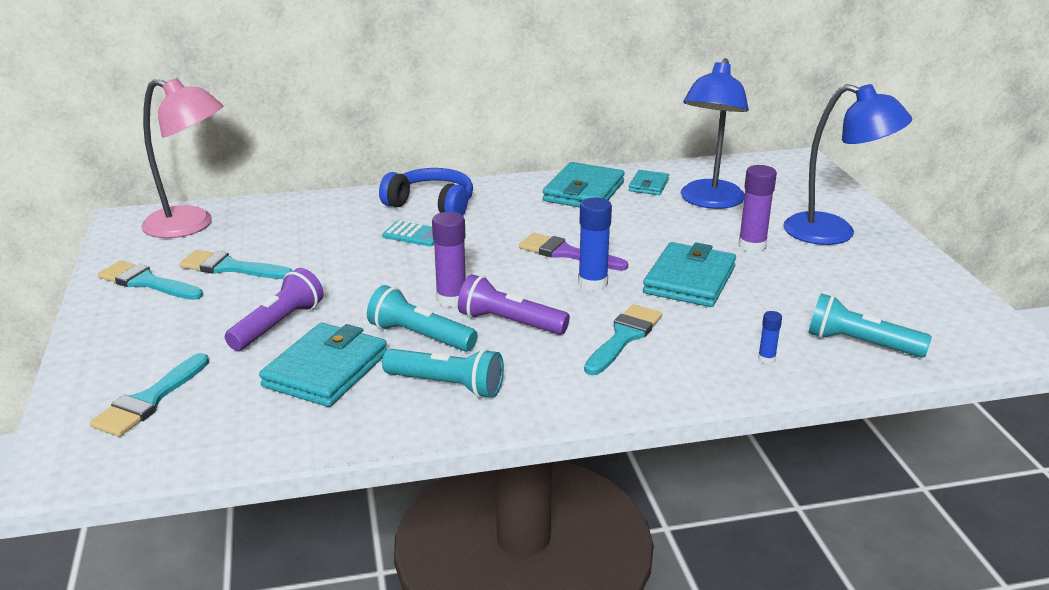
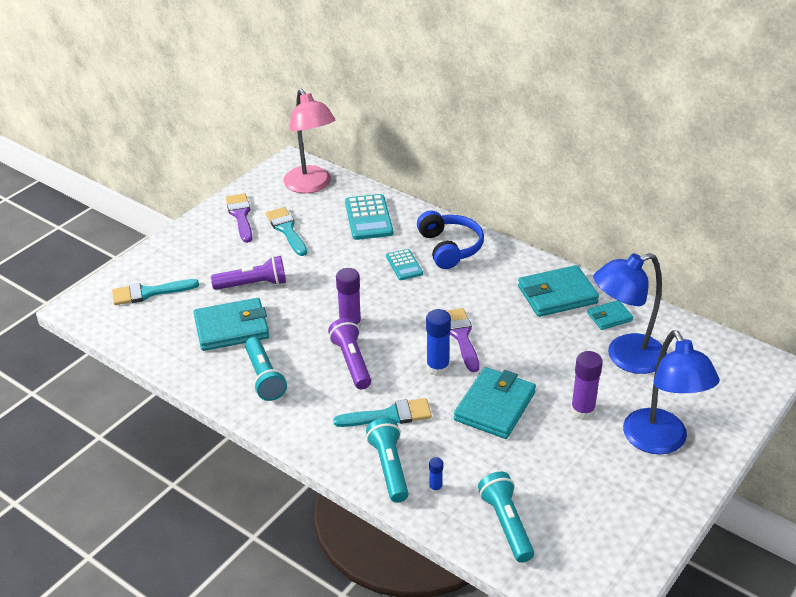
camera: 50 degrees right, 10 degrees up
turquoise brush [98,261,203,300] -> purple brush [226,193,252,243]
turquoise flashlight [367,285,478,352] -> turquoise flashlight moved to [366,418,409,503]
turquoise wallet [643,242,736,307] -> turquoise wallet turned 45 degrees counterclockwise [454,367,536,439]
none -> turquoise calculator [345,194,393,240]

